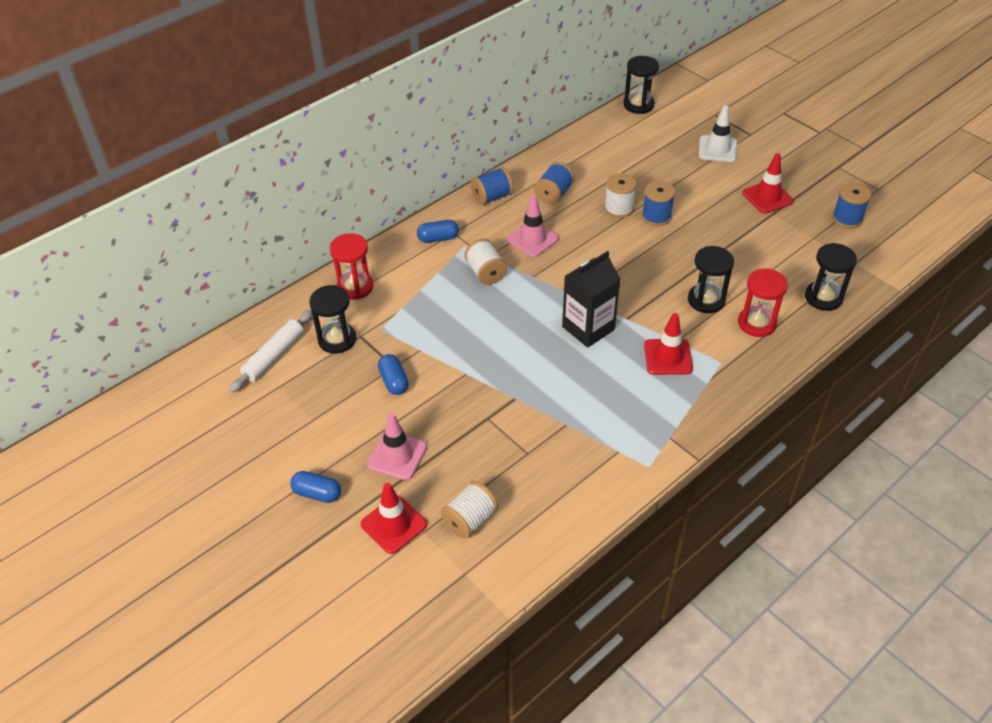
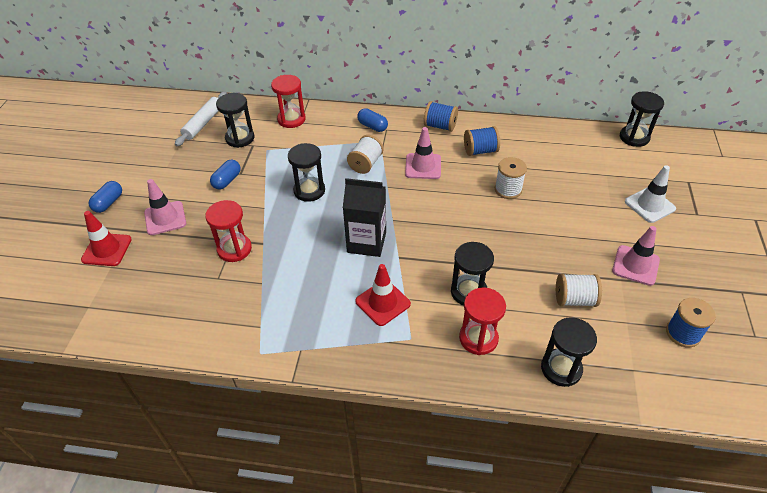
camera: 50 degrees right, 0 degrees up
white rolling pin [229,310,312,393] -> white rolling pin turned 60 degrees counterclockwise [175,92,227,146]
blue capsule [290,471,341,503] -> blue capsule turned 45 degrees clockwise [89,181,122,213]
white spool [441,481,498,539] -> white spool moved to [556,274,602,307]
blue spool [642,181,675,226] -> none
red traffic cone [742,153,794,214] -> pink traffic cone [612,226,660,286]
none -> red hourglass [205,200,252,262]
none -> black hourglass [288,143,325,202]

